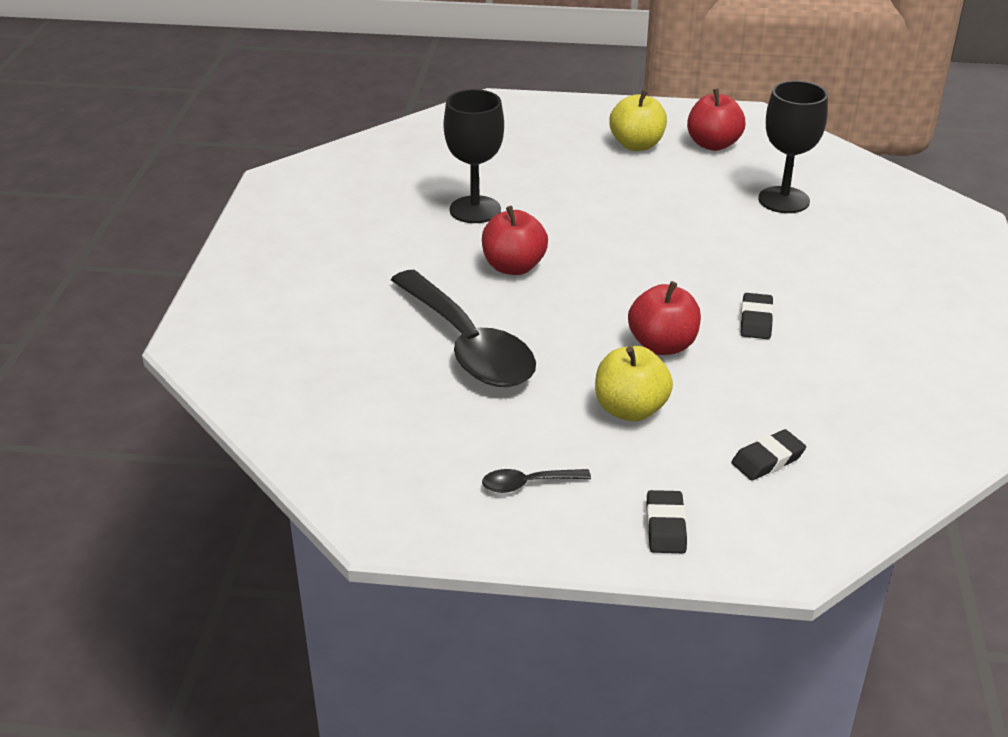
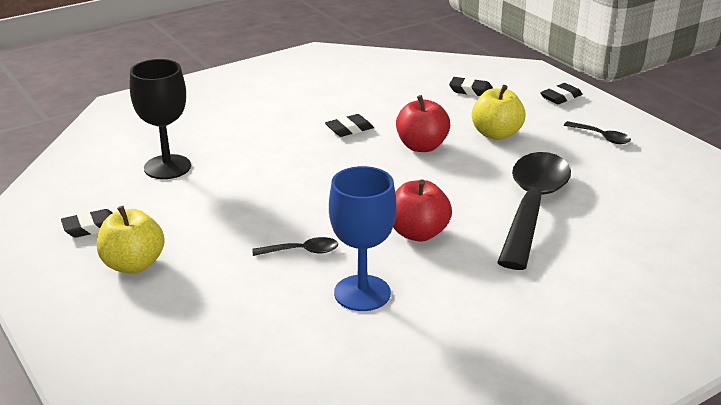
camera: 130 degrees left, 5 degrees down
black goblet [444,89,504,223] -> blue goblet [329,166,396,311]
red apple [687,89,746,151] -> black eraser [61,209,113,238]
none -> black spoon [252,237,338,256]

